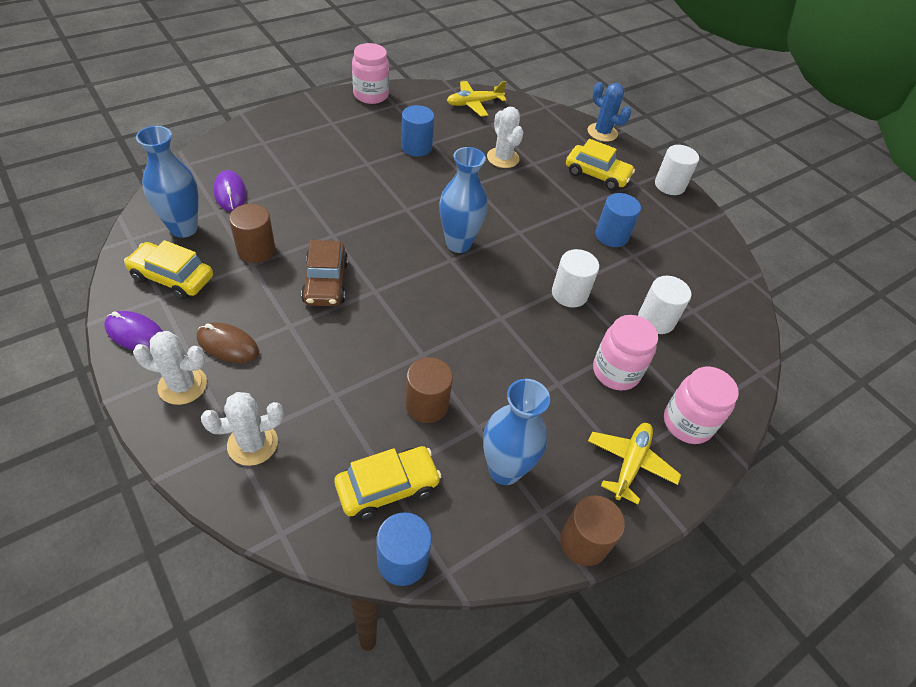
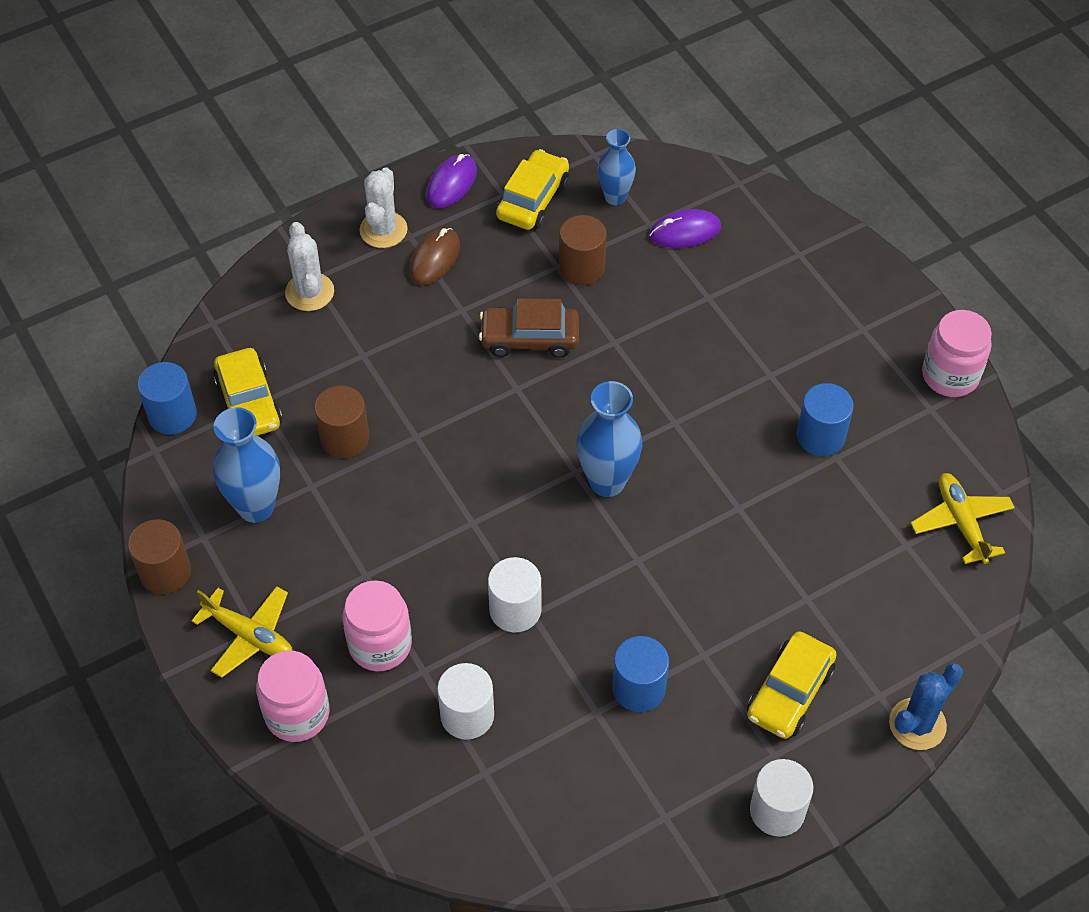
camera: 100 degrees right, 5 degrees up
blue vase [136,126,198,238] -> blue vase [598,129,636,205], size x0.65
white cactus [487,107,523,168] -> none

